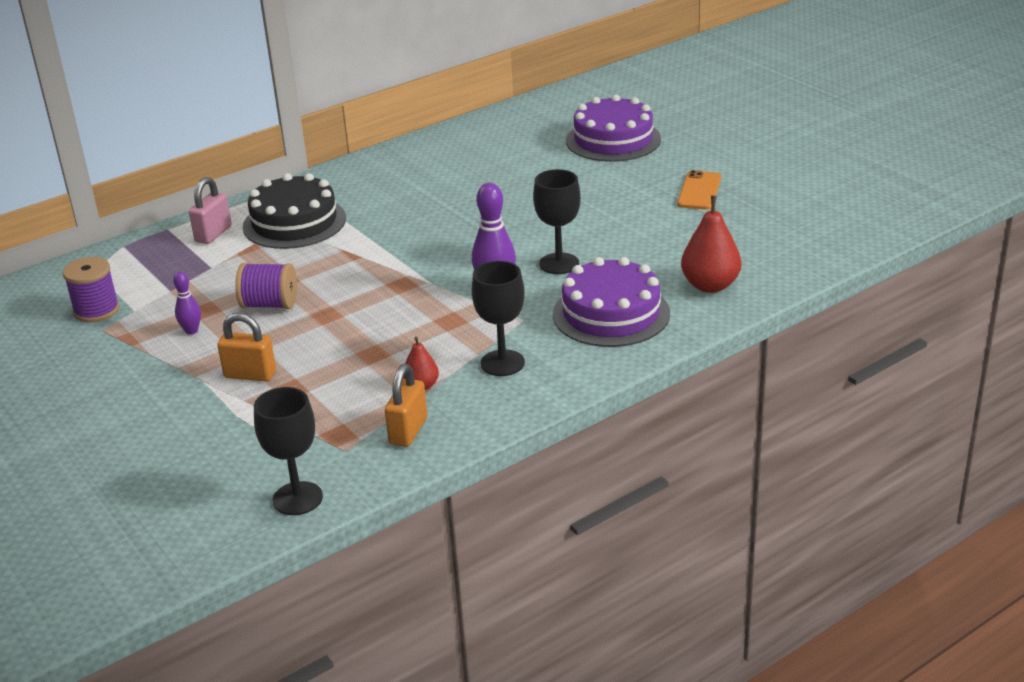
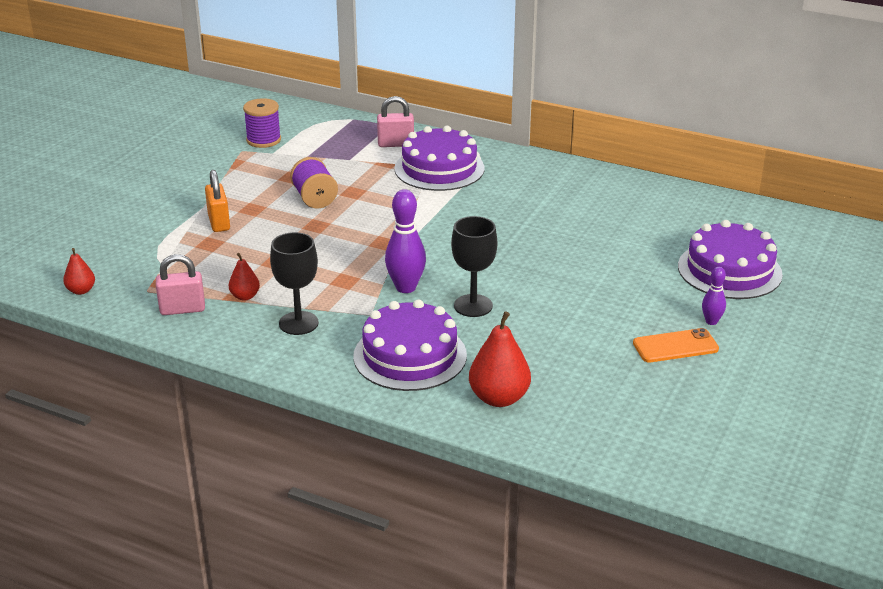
camera: 60 degrees right, 0 degrees up
purple bowling pin [173,271,201,335] -> purple bowling pin moved to [702,267,726,325]
black cake [243,173,346,249] -> purple cake [394,126,484,191]
black goblet [254,387,323,515] -> red pear [63,248,95,295]
orange padlock [385,364,428,447] -> pink padlock [156,254,205,315]

